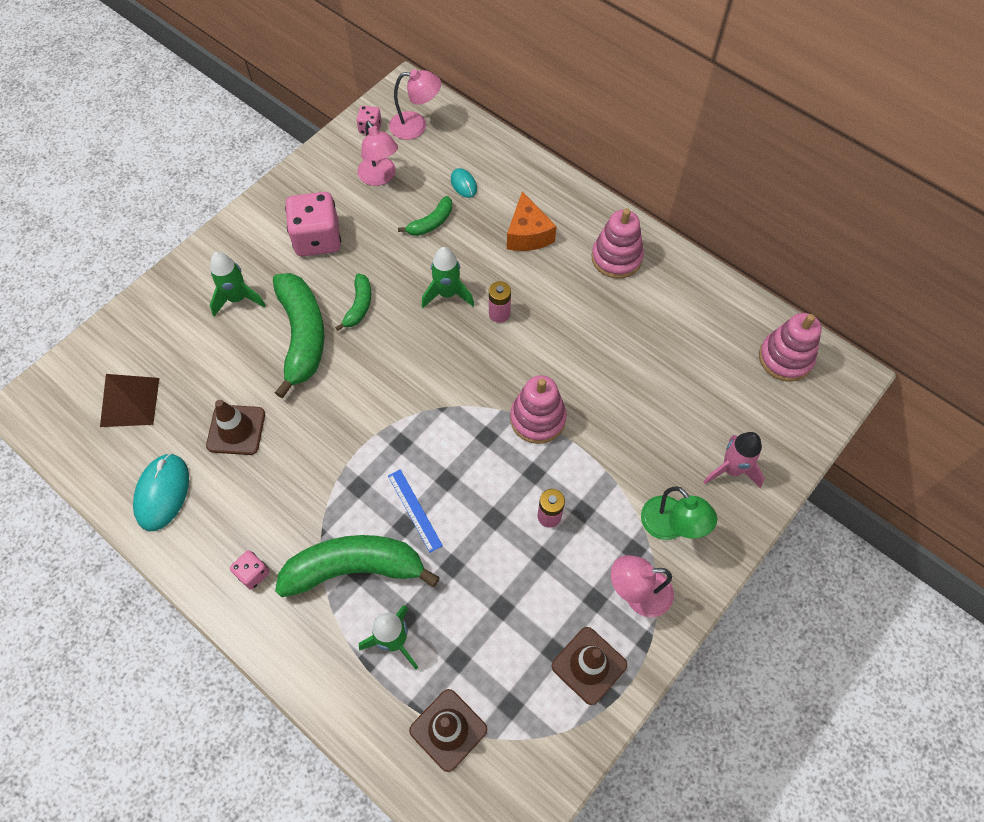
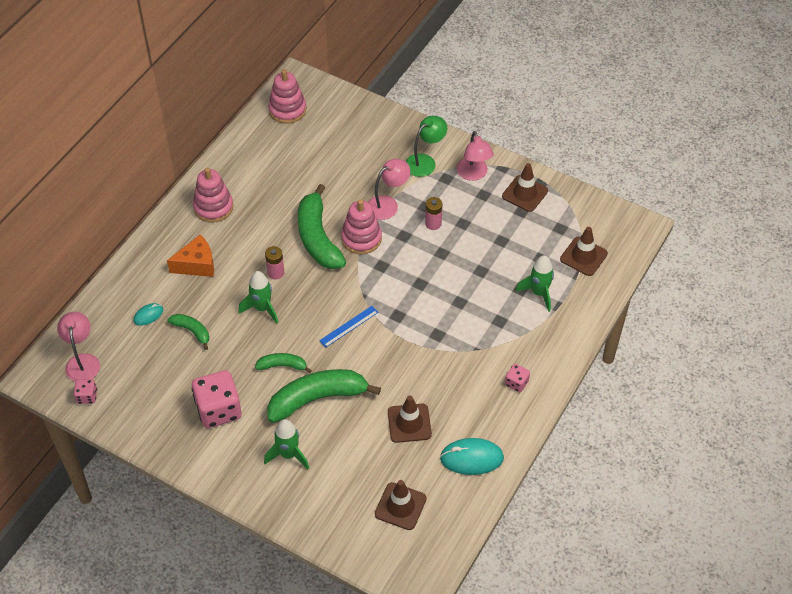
camera: 100 degrees left, 10 degrees down
brown pyramid [100,374,159,427] -> brown traffic cone [375,480,427,530]
green banana [275,535,440,597] -> green banana moved to [298,184,346,269]
pink lamp [357,121,398,186] -> pink lamp moved to [368,159,410,220]
blue ruler [388,469,443,553] -> blue ruler moved to [319,306,378,348]
pink rocket [703,432,765,488] -> none

